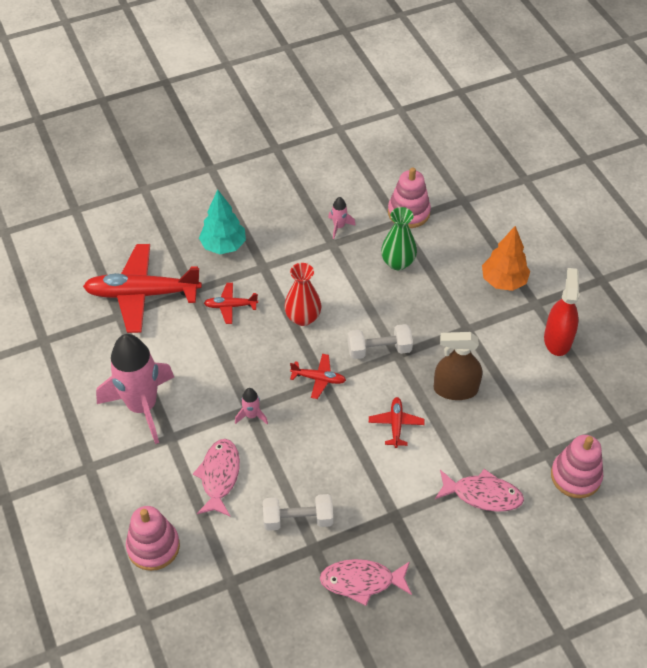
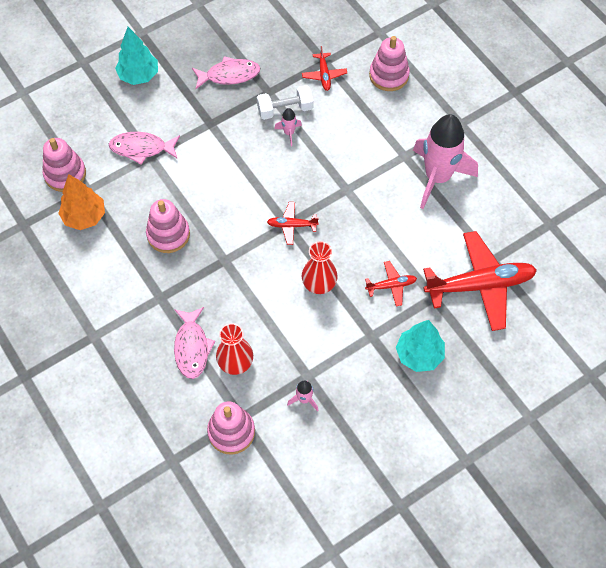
camera: 170 degrees right, 10 degrees up
pink fish [193,439,240,517] -> pink fish moved to [174,307,215,379]
pink rocket [235,388,268,424] -> pink rocket moved to [274,108,302,146]
white dumbbell [348,324,413,359] -> none
red plane [369,397,424,448] -> red plane moved to [302,46,347,91]
green vase [381,207,417,270] -> red vase [216,323,253,375]
brown spray bottle [434,332,482,400] -> pink stacking toy [146,199,190,253]
orange tree [482,226,530,291] -> orange tree moved to [58,174,105,230]
red spray bottle [544,268,579,356] -> none
none -> turquoise tree [115,27,158,85]

